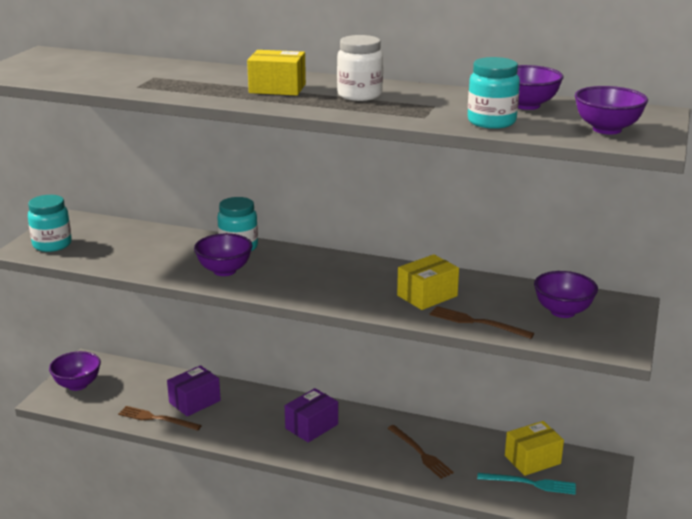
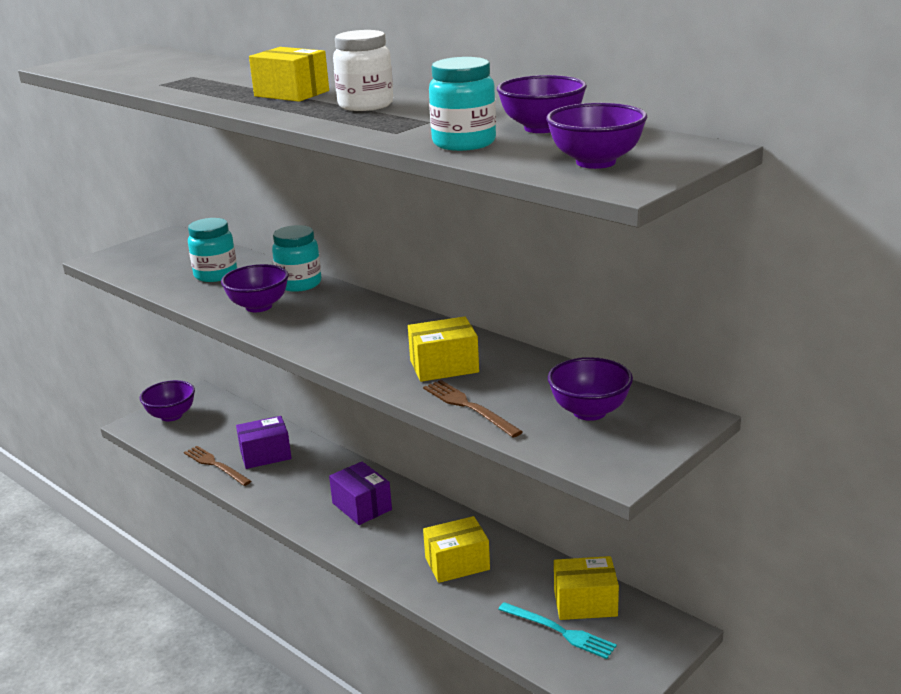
camera: 25 degrees right, 0 degrees up
turquoise jar [28,195,72,252] -> turquoise jar moved to [188,218,237,282]
purple box [285,388,338,442] -> purple box turned 75 degrees clockwise [329,462,392,525]
brown fork [387,425,454,479] -> yellow box [423,516,490,583]

